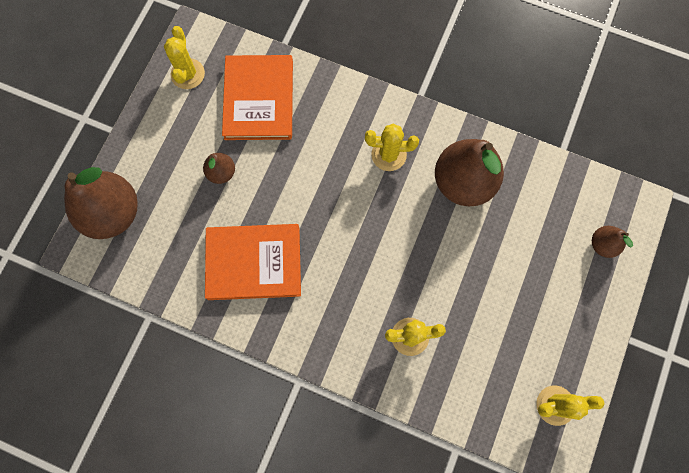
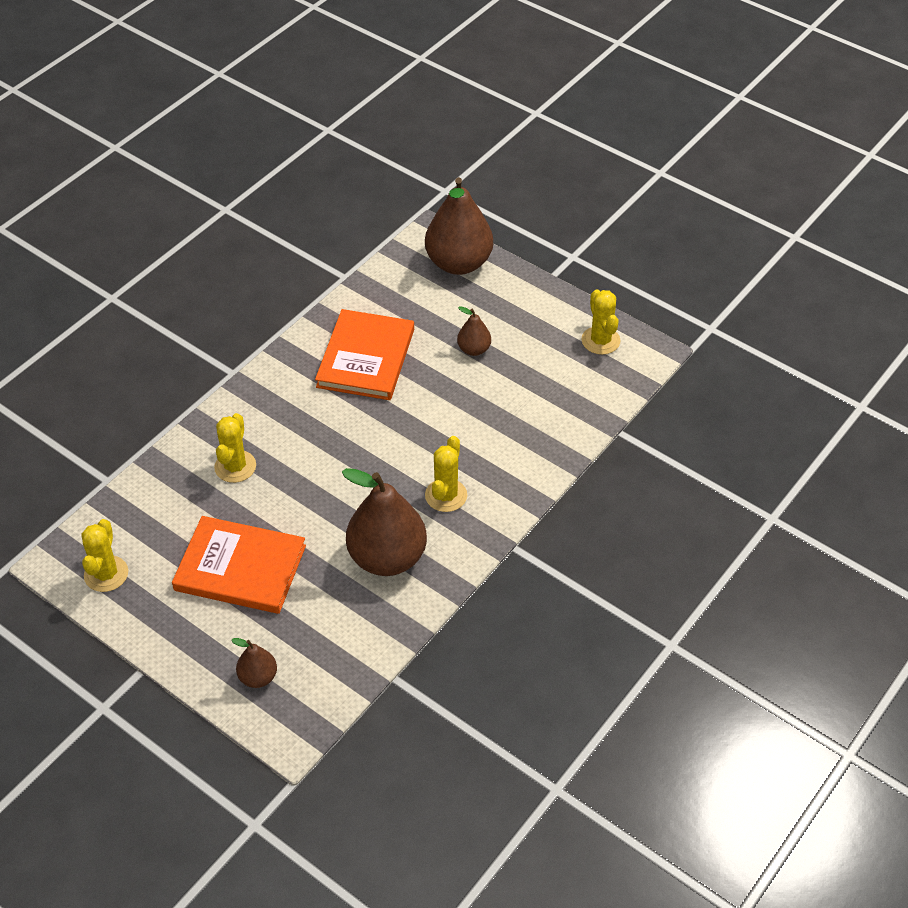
camera: 105 degrees right, 25 degrees down
yellow cactus [164,26,205,89] -> yellow cactus turned 60 degrees clockwise [581,289,620,355]
orange book [222,55,293,140] -> orange book moved to [172,516,306,614]

